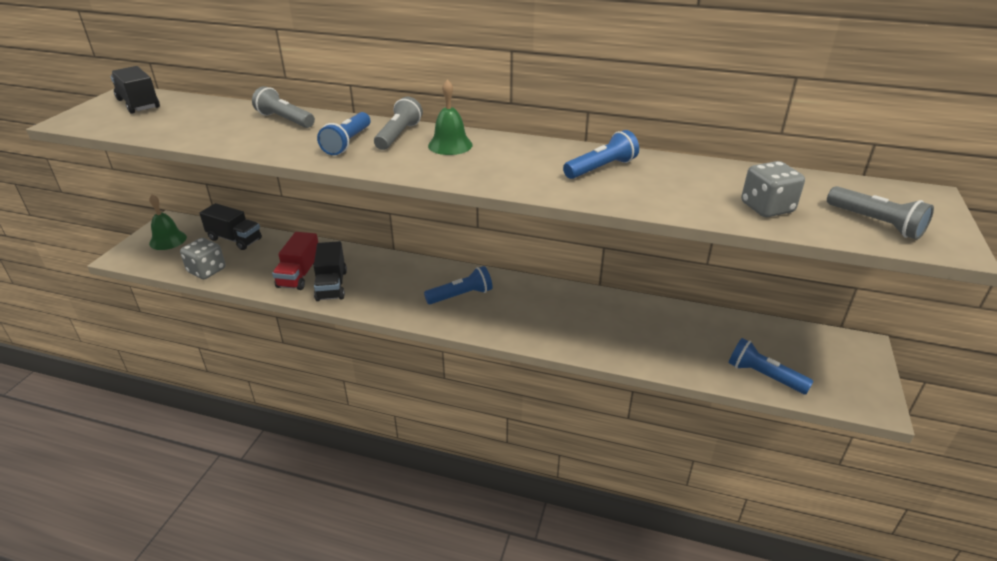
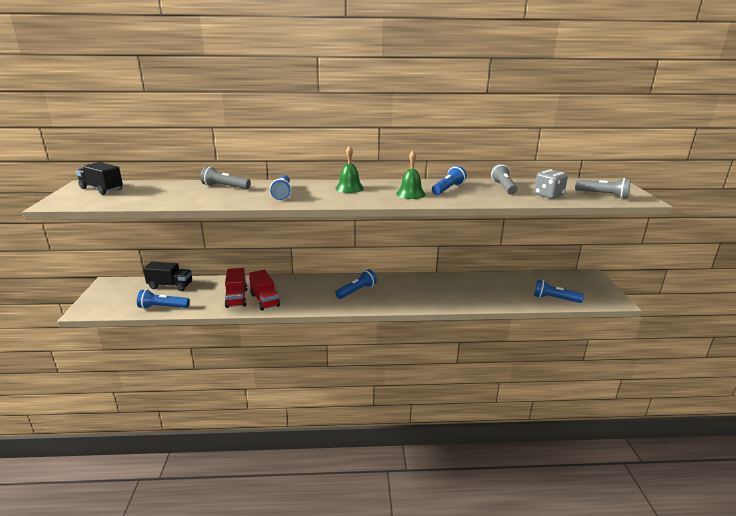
camera: 20 degrees left, 10 degrees down
green bell [149,194,187,250] -> green bell moved to [396,151,425,199]
grey dice [180,238,226,279] -> blue flashlight [137,289,190,309]
black truck [314,241,347,301] -> red truck [249,270,280,311]
grey flashlight [374,97,423,150] -> grey flashlight moved to [491,164,517,195]

